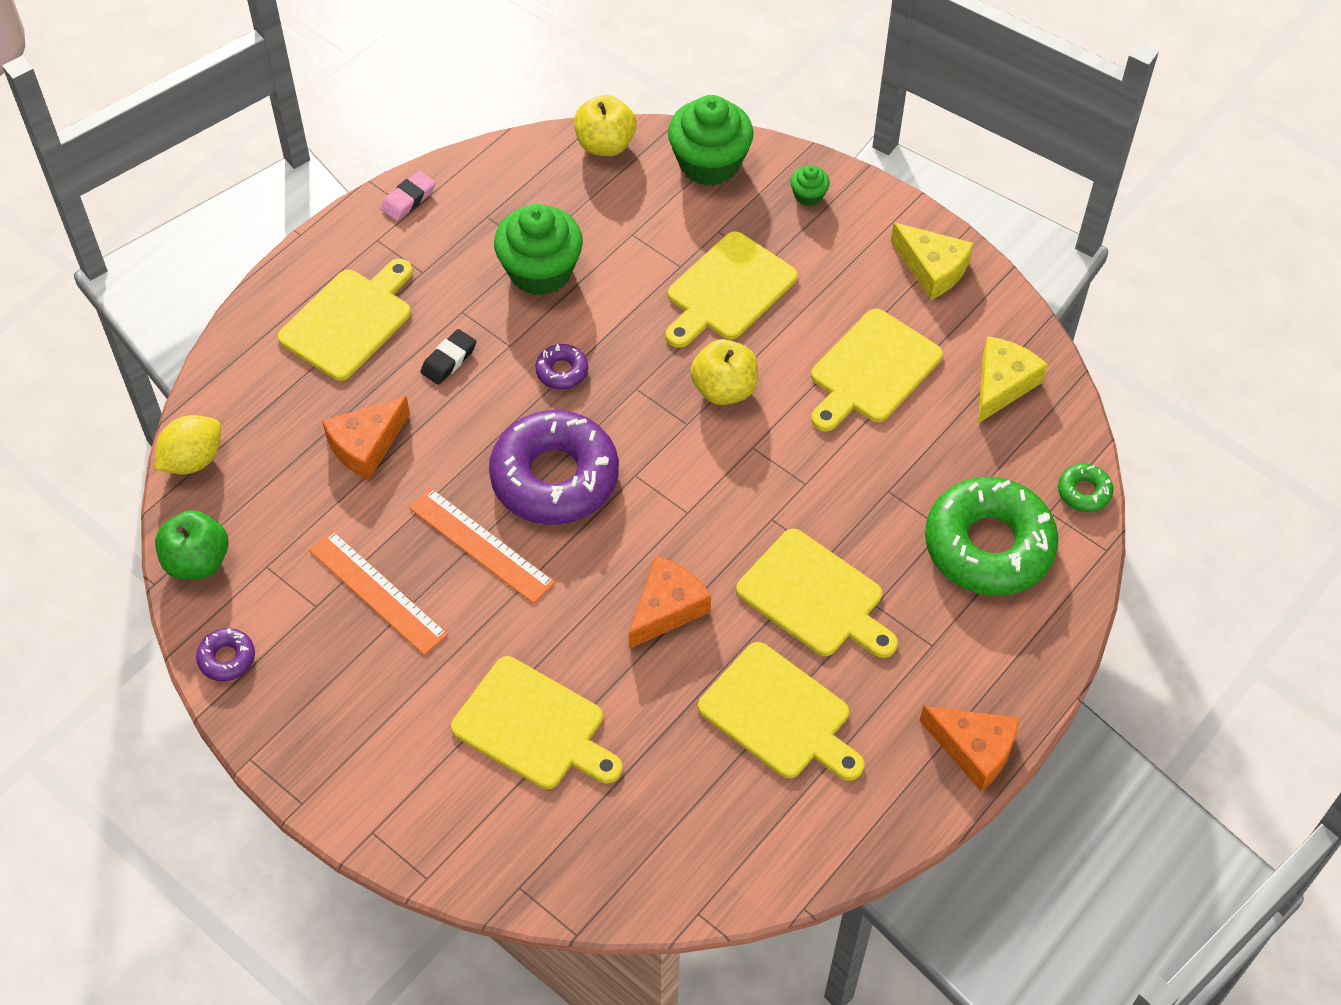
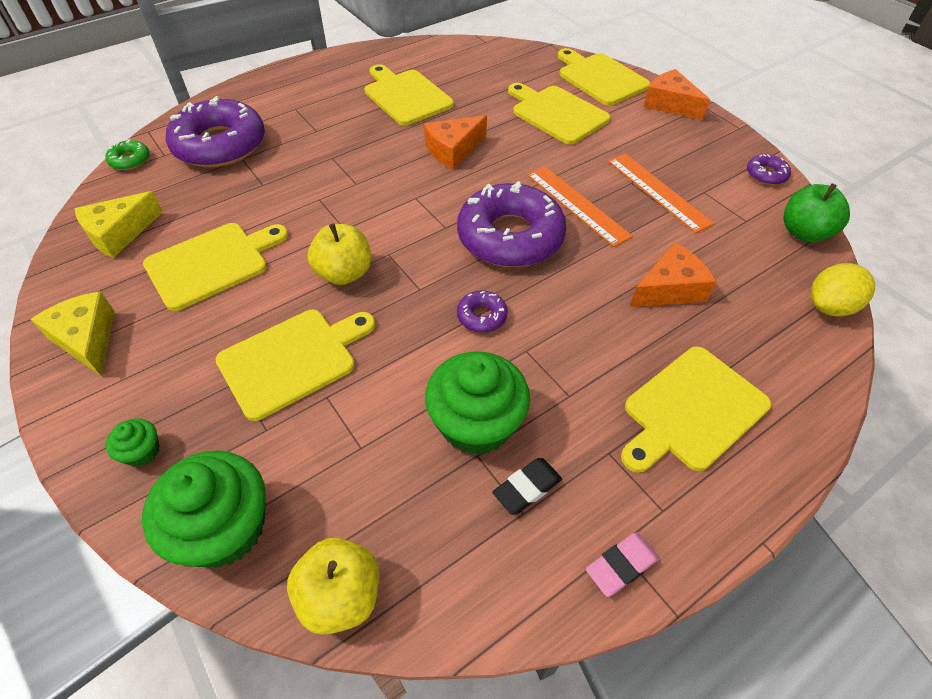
camera: 165 degrees left, 5 degrees down
black eraser [420,329,476,385] -> black eraser moved to [492,458,562,515]
yellow cutting board [736,529,898,658] -> yellow cutting board moved to [558,48,651,106]
orange cheese [920,706,1019,791] -> orange cheese moved to [644,69,710,120]
green donut [925,477,1059,596] -> purple donut [166,96,265,167]

